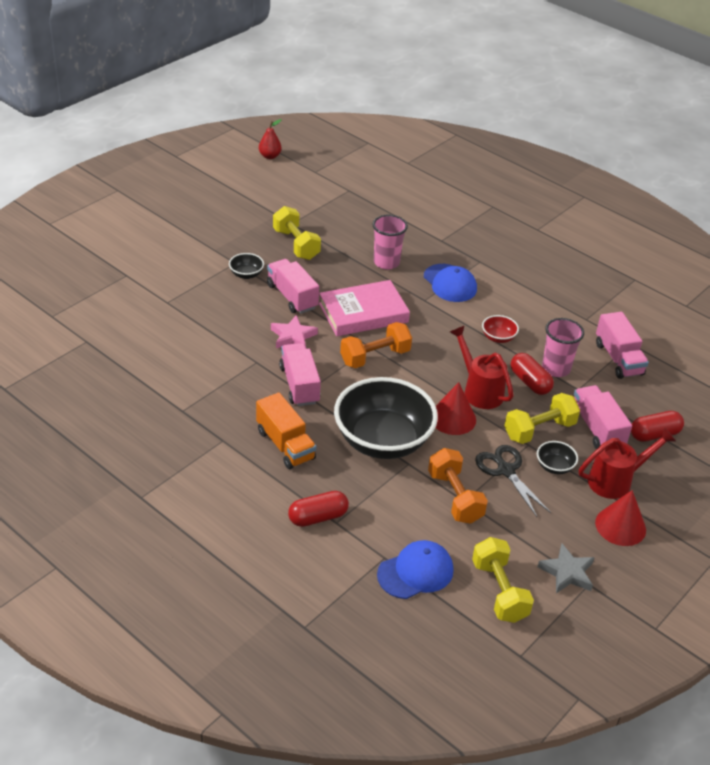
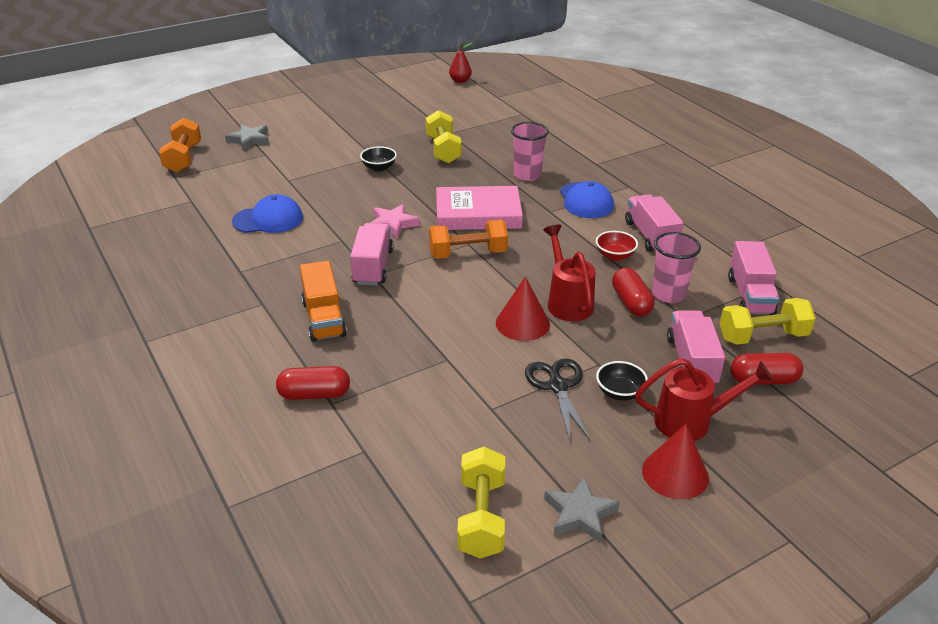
camera: 20 degrees right, 5 degrees down
pink truck [267,259,319,314] -> pink truck moved to [625,194,684,252]
black bowl [334,377,438,459] -> none
blue cap [377,540,454,599] -> blue cap moved to [232,194,303,233]
orange dumbbell [428,448,488,524] -> orange dumbbell moved to [159,118,201,173]
yellow dumbbell [504,393,580,444] -> yellow dumbbell moved to [720,298,816,345]
none -> grey star [225,124,269,151]

